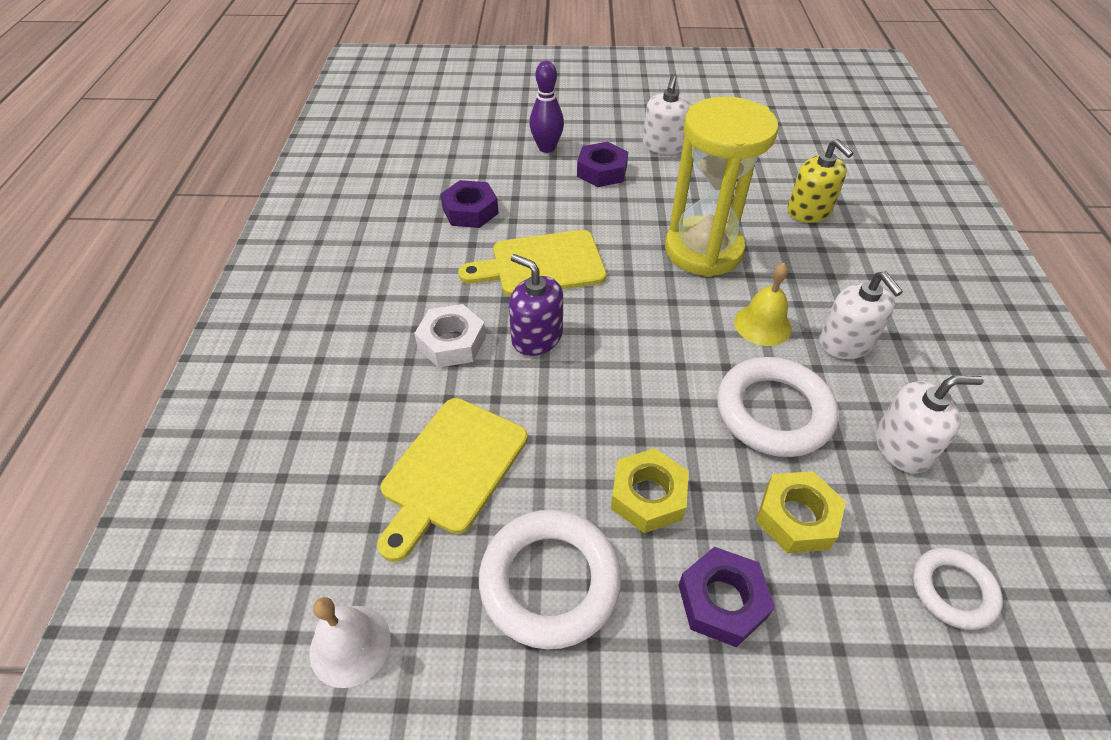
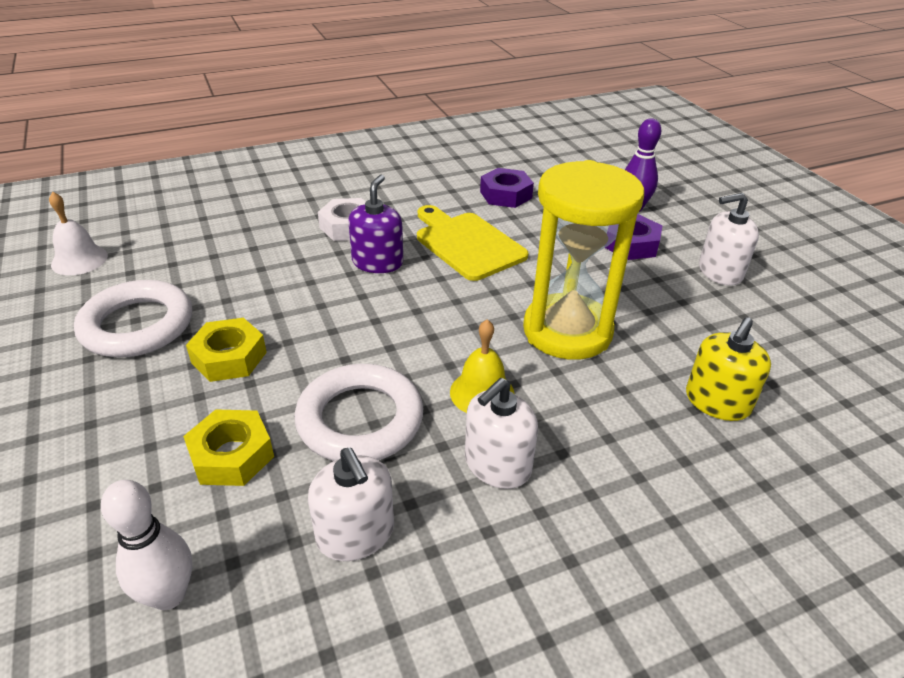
camera: 65 degrees right, 10 degrees down
yellow cutting board [377,398,528,562] -> none
purple nut [678,547,775,647] -> none
white ring [913,548,1003,630] -> white bowling pin [101,480,192,610]

